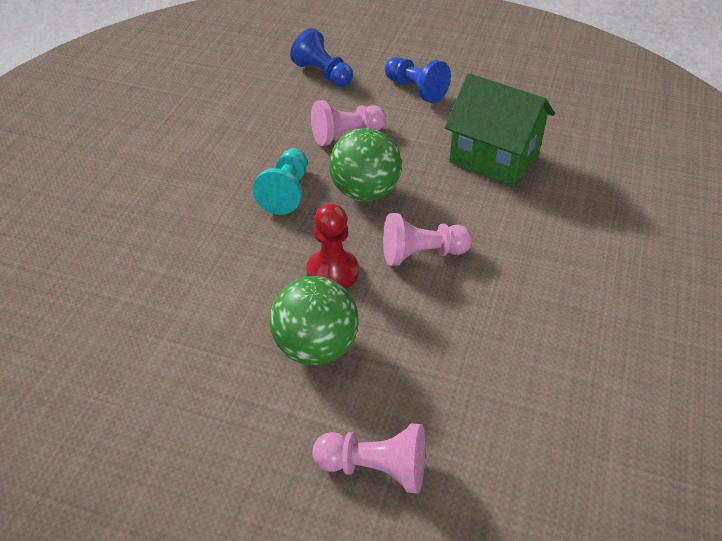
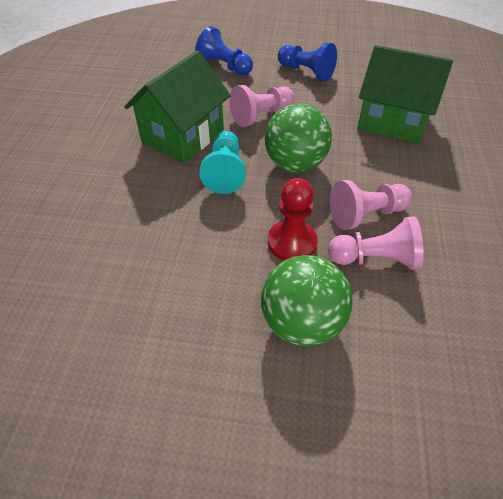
camera: 10 degrees left, 5 degrees up
pink pawn [312,423,425,493] -> pink pawn moved to [328,216,424,270]
none -> green house [124,50,231,163]

